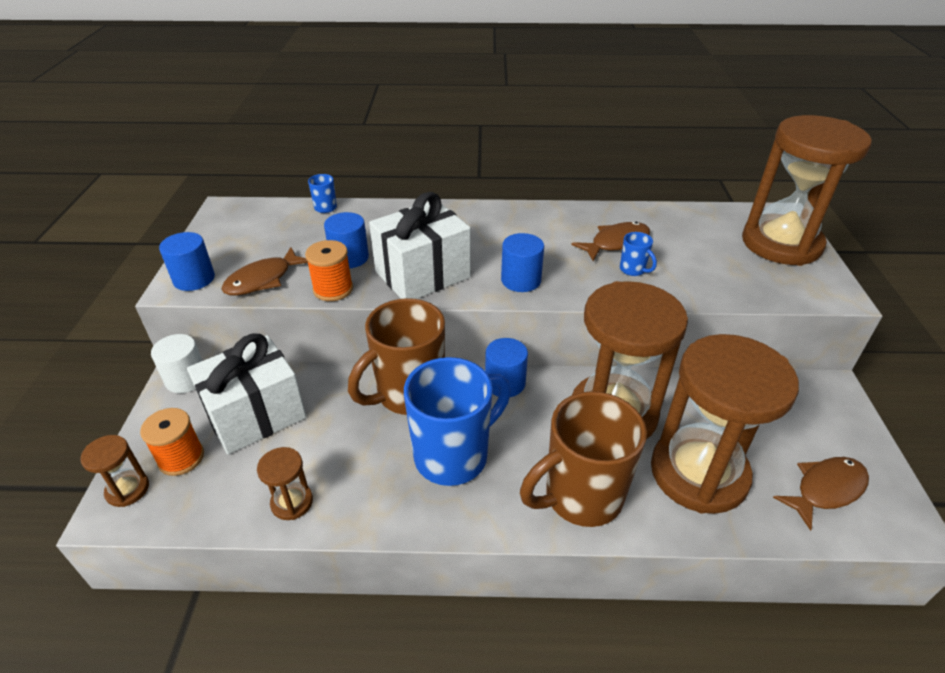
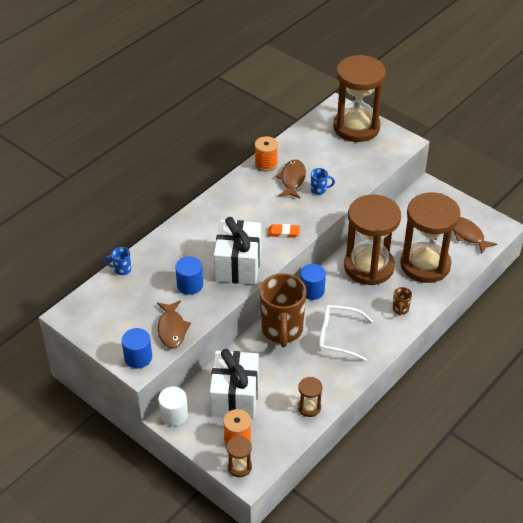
camera: 50 degrees left, 5 degrees up
orange spool [305,240,353,301] -> orange spool moved to [255,136,278,171]
blue mug [404,357,511,486] -> white glasses [319,305,373,361]
blue cylinder [501,233,544,292] -> orange eraser [267,224,300,238]
brown mug [520,391,647,527] -> brown mug [393,287,412,316], size x0.40
brown fish [773,457,869,531] -> brown fish turned 45 degrees counterclockwise [453,217,497,254]

